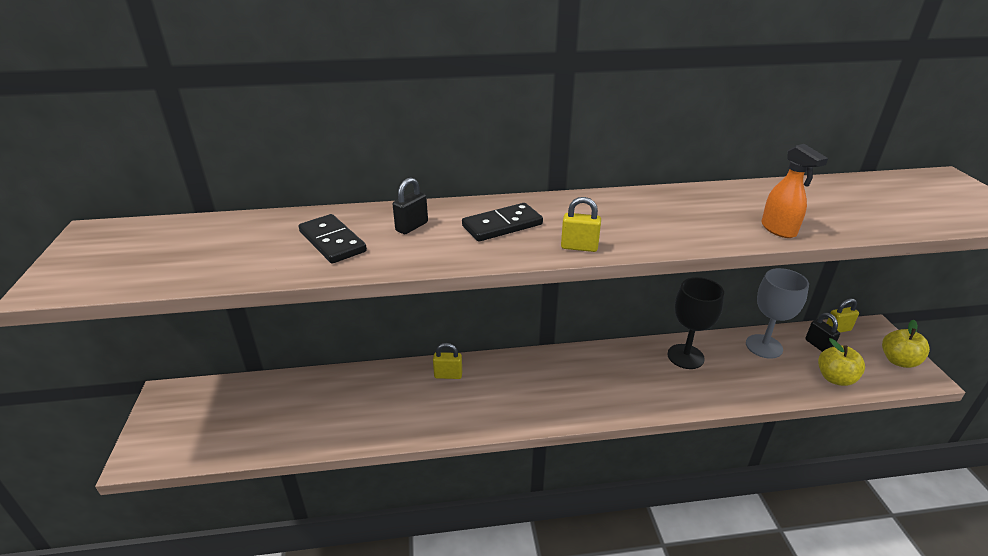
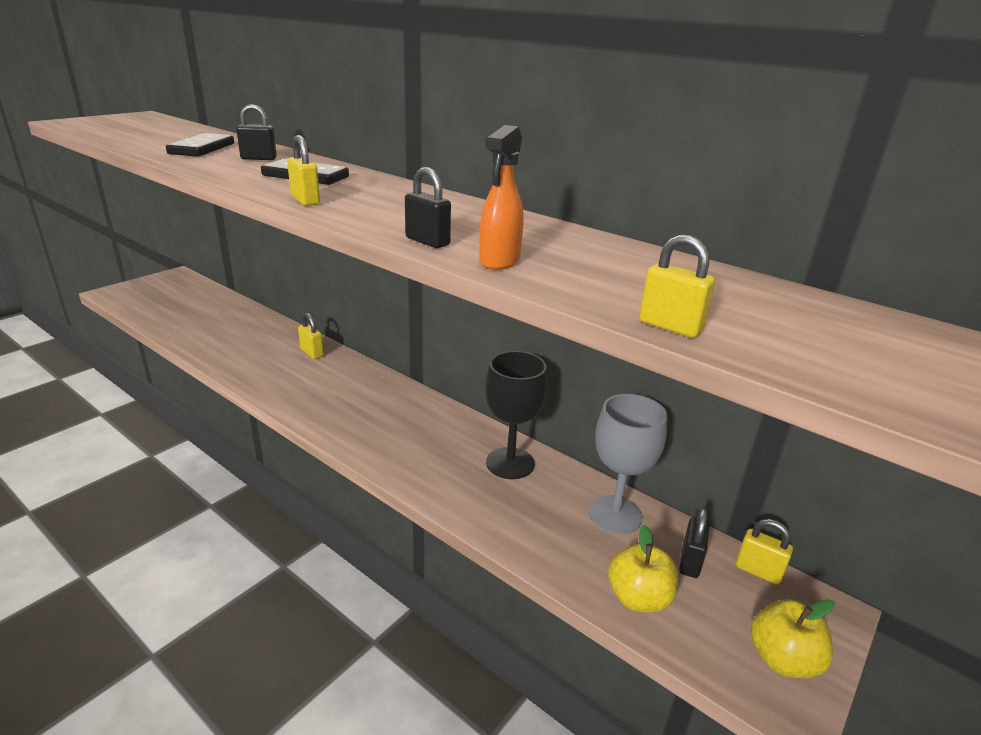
camera: 45 degrees right, 5 degrees down
none -> black padlock [405,167,451,248]
none -> yellow padlock [639,235,715,338]

